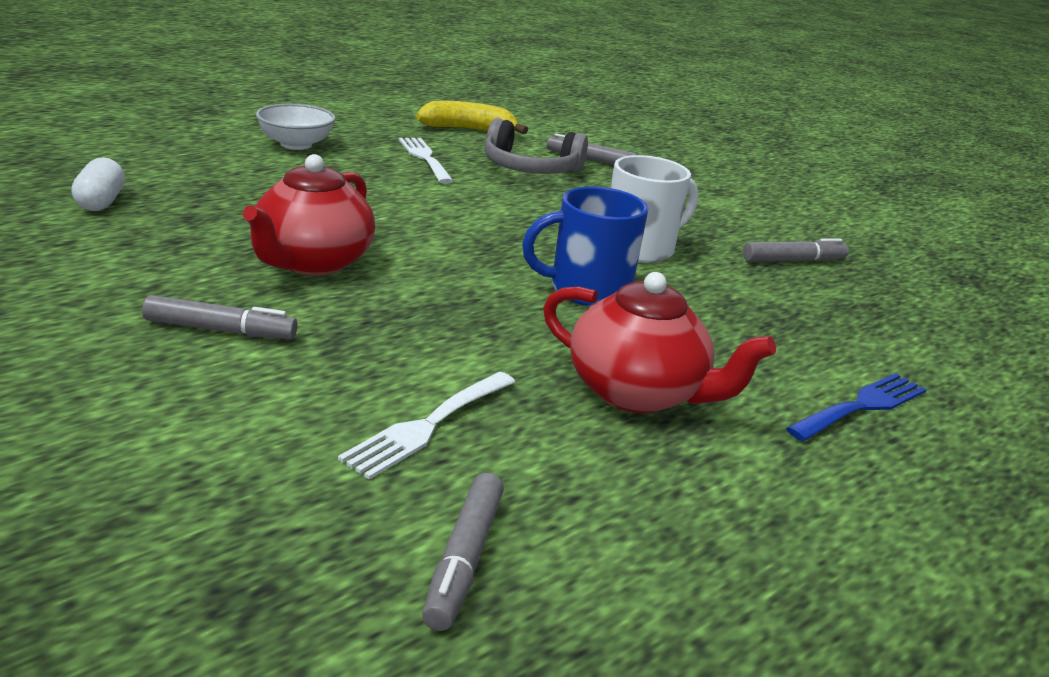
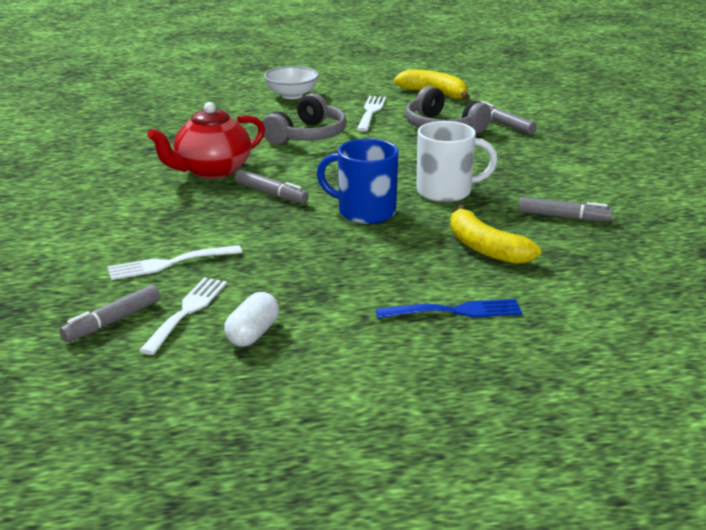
camera: 35 degrees right, 0 degrees up
white capsule [72,157,125,211] -> white capsule moved to [224,292,279,347]
grey marker [142,295,297,339] -> grey marker moved to [235,170,309,204]
red teapot [543,272,776,413] -> none
none -> white fork [139,277,227,355]
none -> grey headphones [262,93,347,145]
none -> yellow banana [450,205,541,264]

